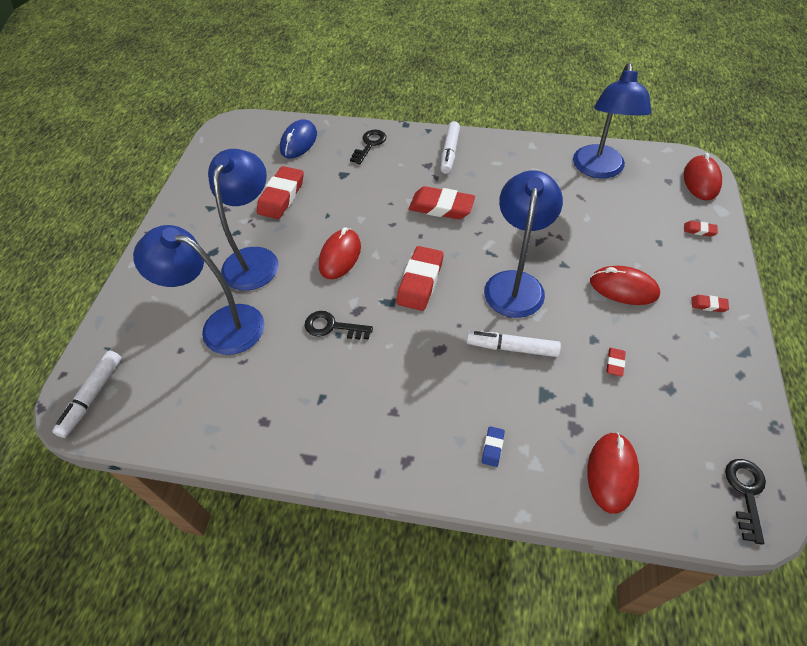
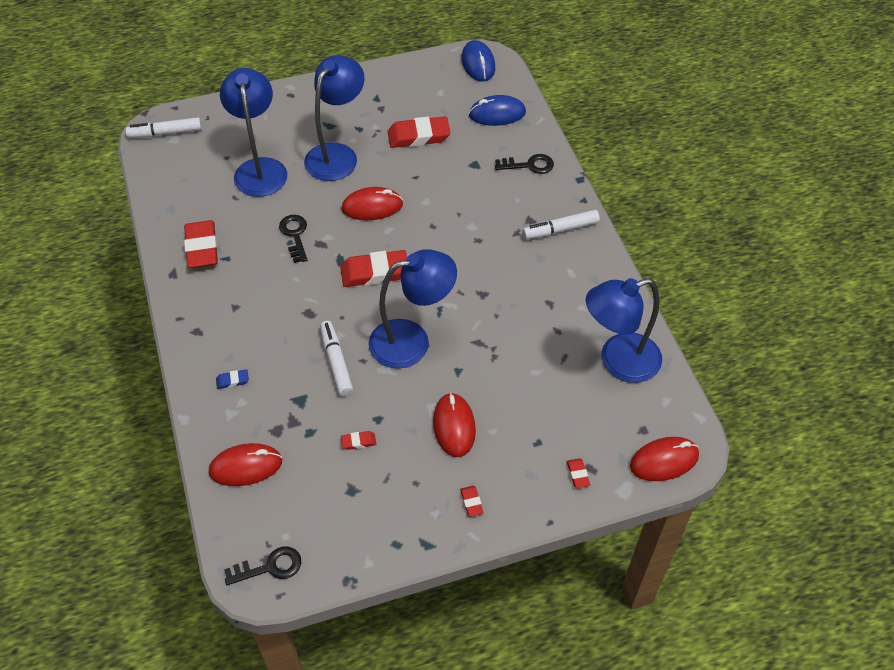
camera: 60 degrees right, 0 degrees up
blue lamp [208,149,279,291] -> blue lamp turned 45 degrees counterclockwise [304,55,364,181]
red eraser [409,186,475,219] -> red eraser moved to [184,220,218,268]
none -> blue mouse [461,40,495,81]

